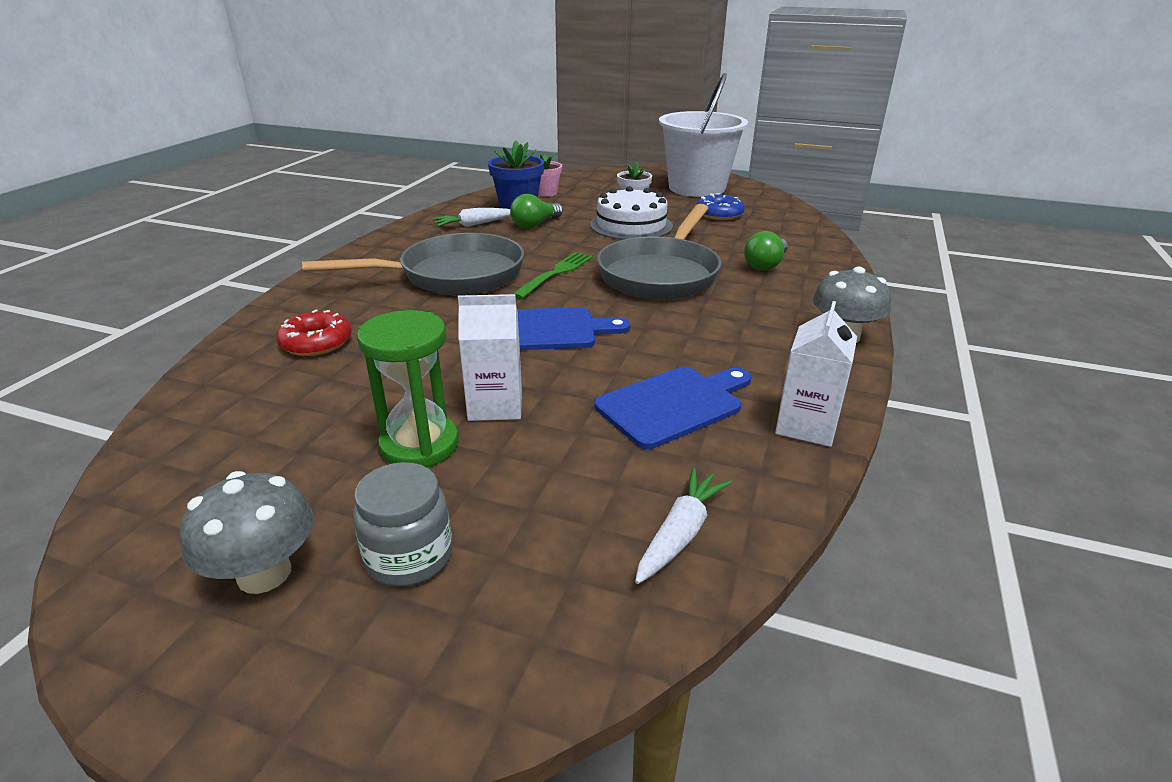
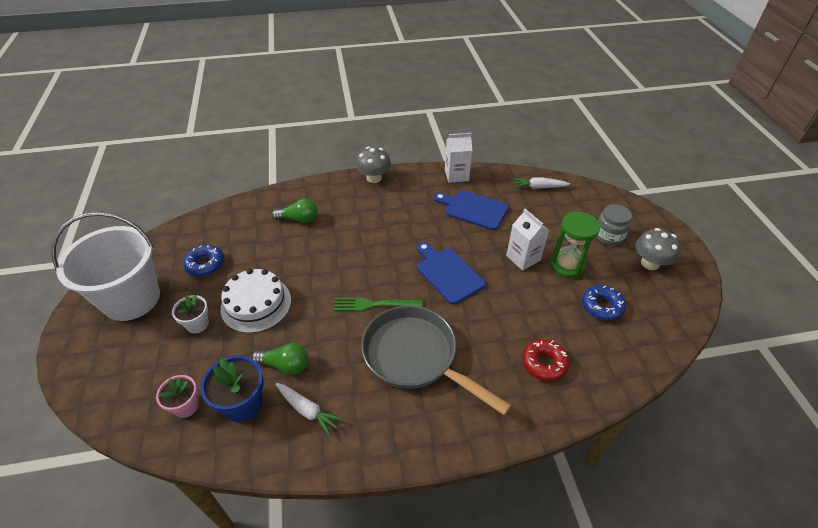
camera: 120 degrees left, 15 degrees up
grey pan [597,204,721,300] -> none
none -> blue donut [582,285,626,321]

